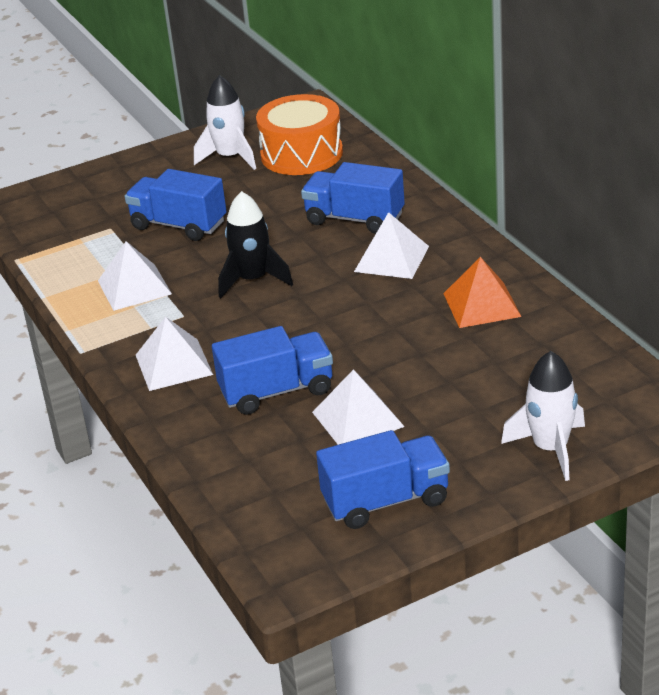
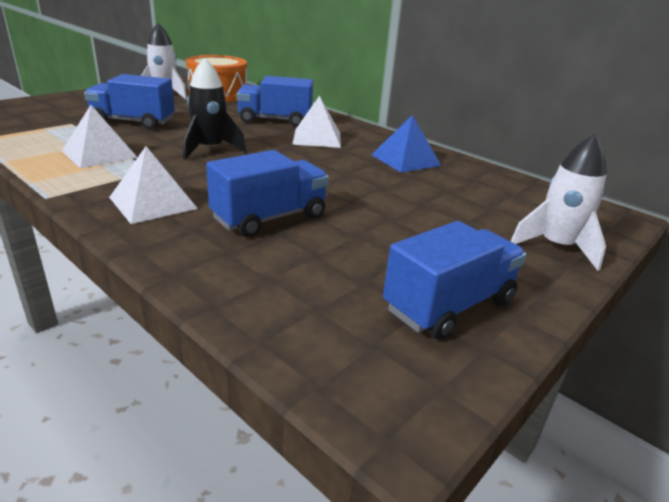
camera: 25 degrees left, 5 degrees down
white pyramid [312,369,405,445] -> none
orange pyramid [443,257,522,328] -> blue pyramid [371,115,441,173]

